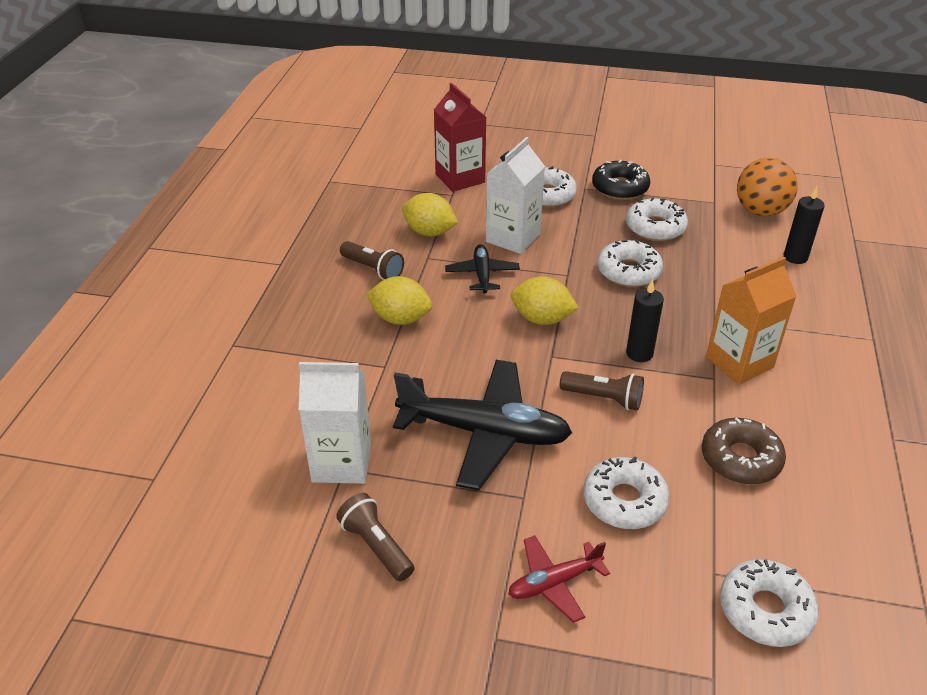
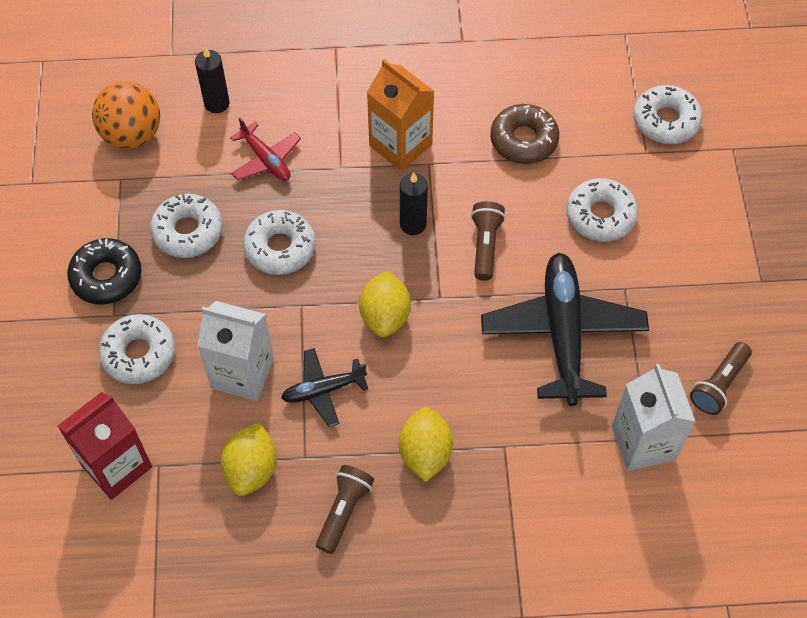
camera: 105 degrees left, 20 degrees up
red plane [508,535,610,623] -> red plane moved to [230,117,301,181]

